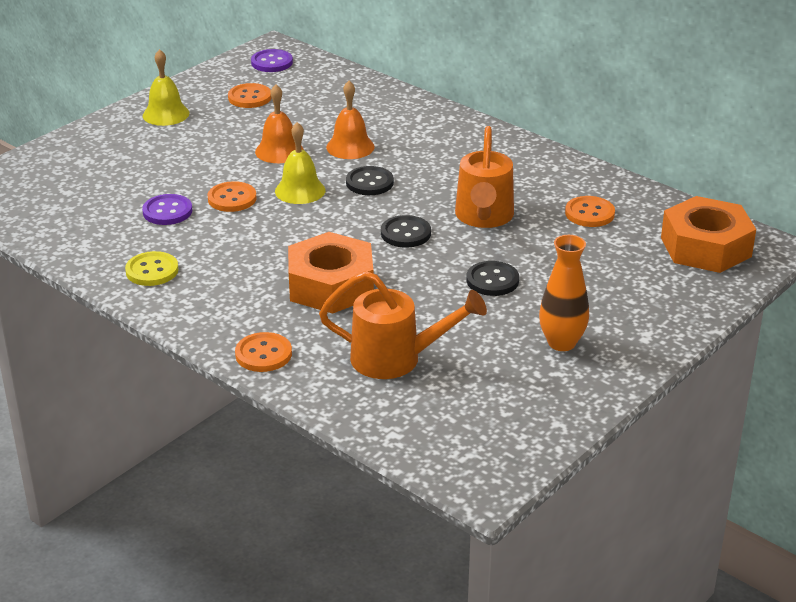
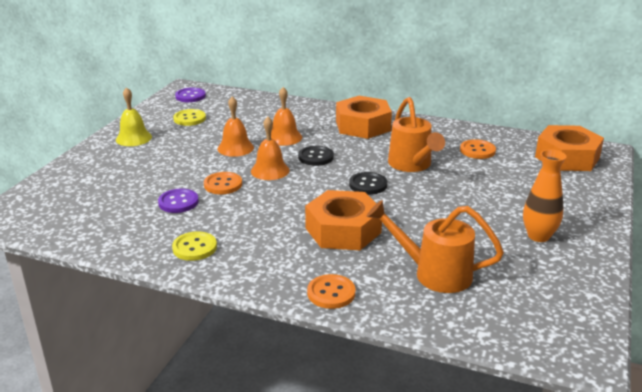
camera: 20 degrees left, 5 degrees down
orange button [228,83,272,108] -> yellow button [173,109,206,126]
yellow bell [275,122,326,204] -> orange bell [251,117,290,180]
orange watering can [319,271,487,379] -> orange watering can turned 150 degrees counterclockwise [366,200,504,293]
black button [466,261,519,296] -> none
none -> orange nut [336,96,392,139]

